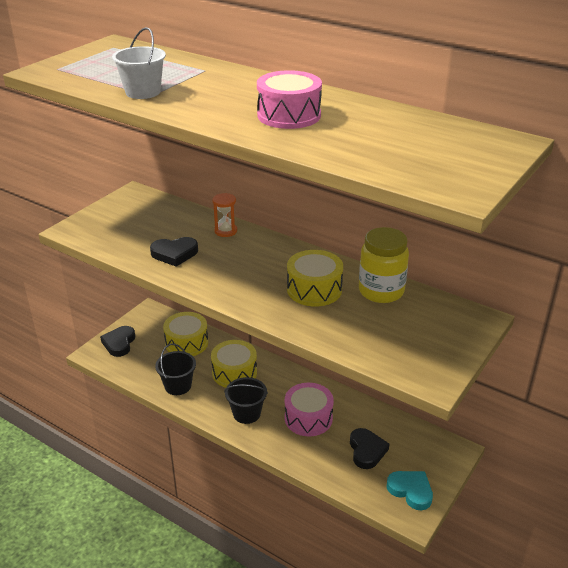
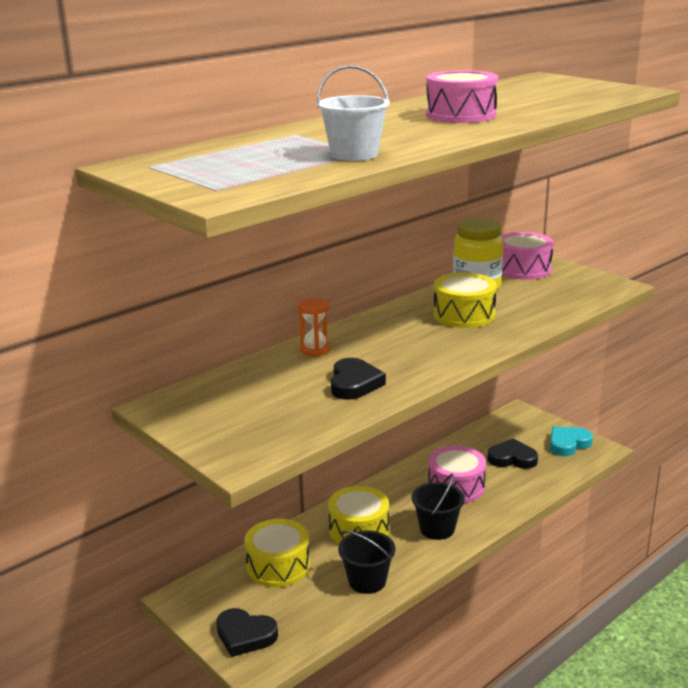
camera: 75 degrees left, 10 degrees down
none -> pink drum [501,232,554,280]

